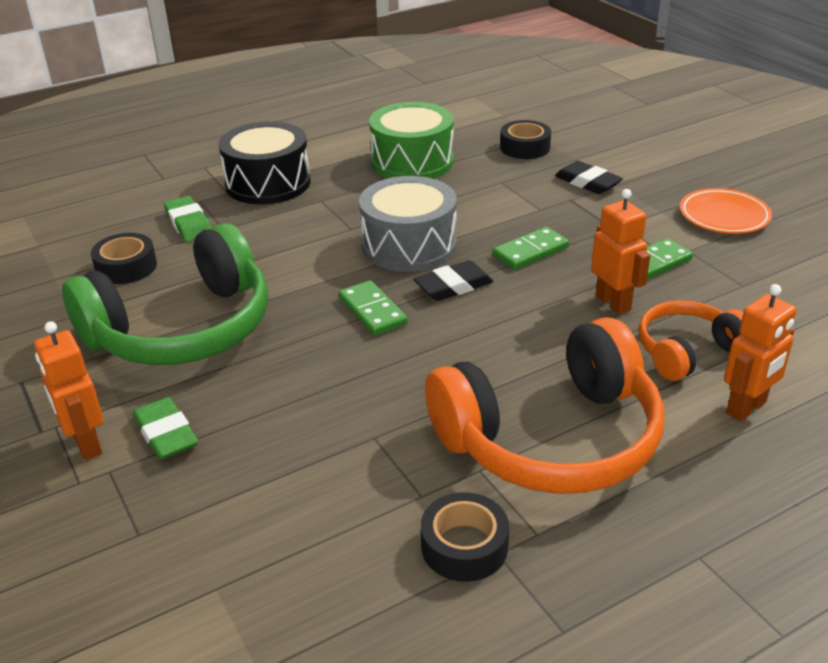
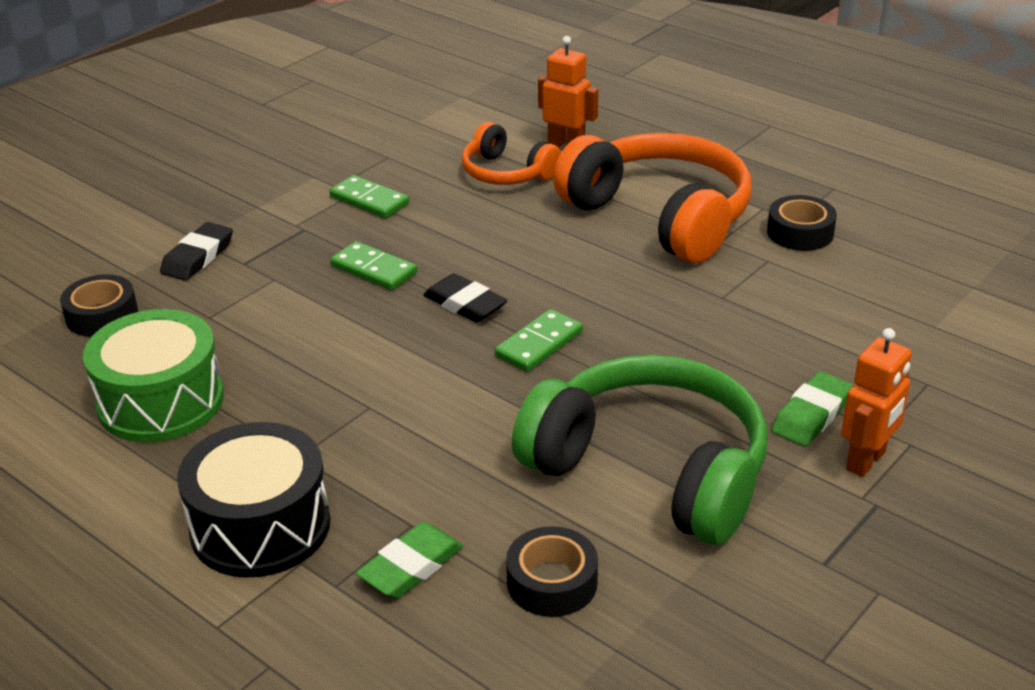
camera: 110 degrees left, 0 degrees up
grey drum [359,176,457,272] -> none
orange robot [591,189,650,314] -> none
orange plate [680,188,772,234] -> none

